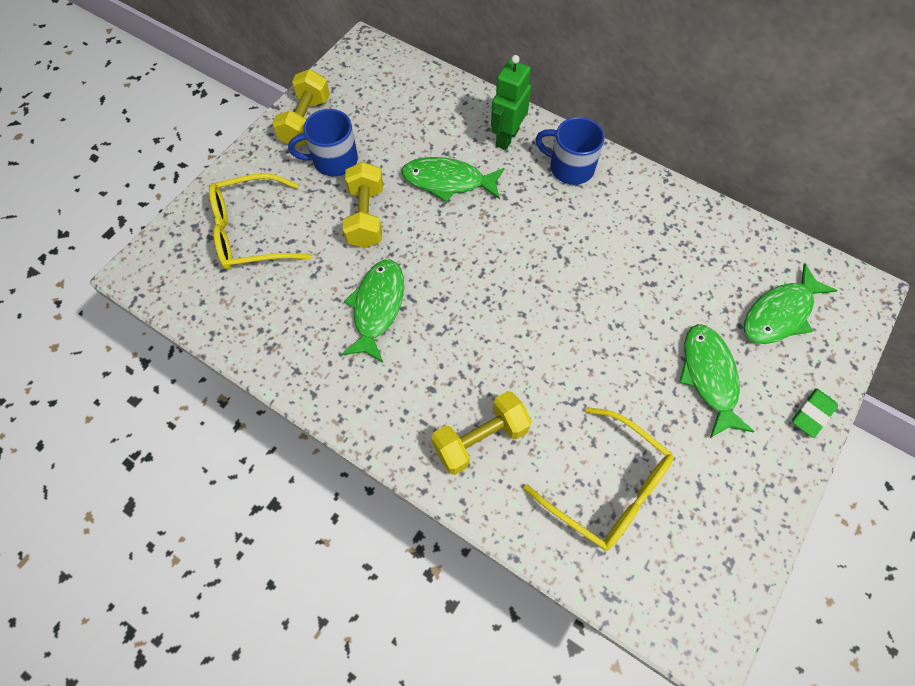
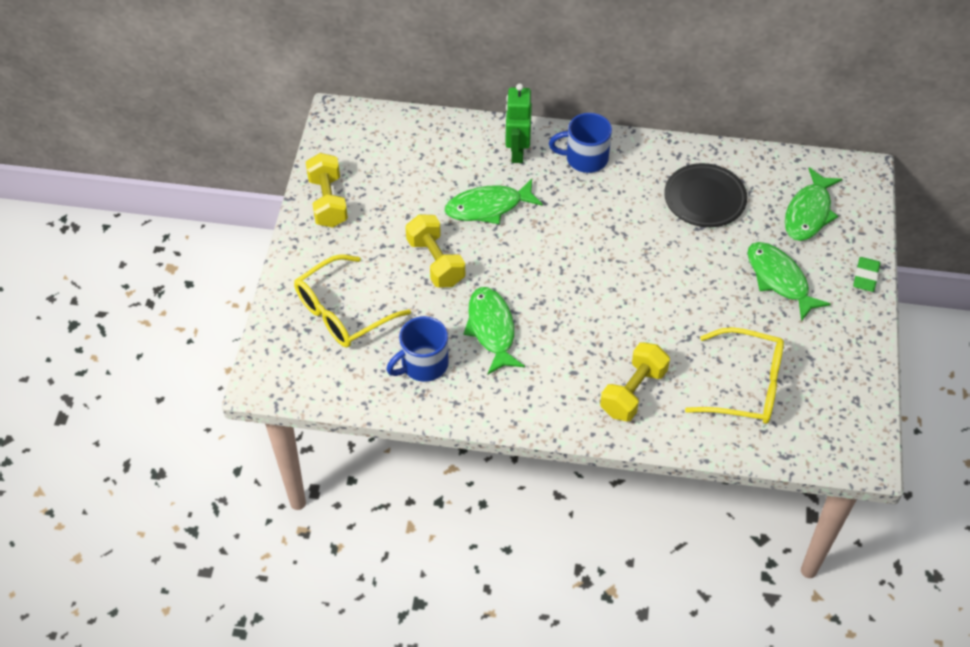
camera: 25 degrees left, 10 degrees down
blue mug [288,109,358,176] -> blue mug moved to [386,316,449,382]
none -> black plate [664,163,747,227]

